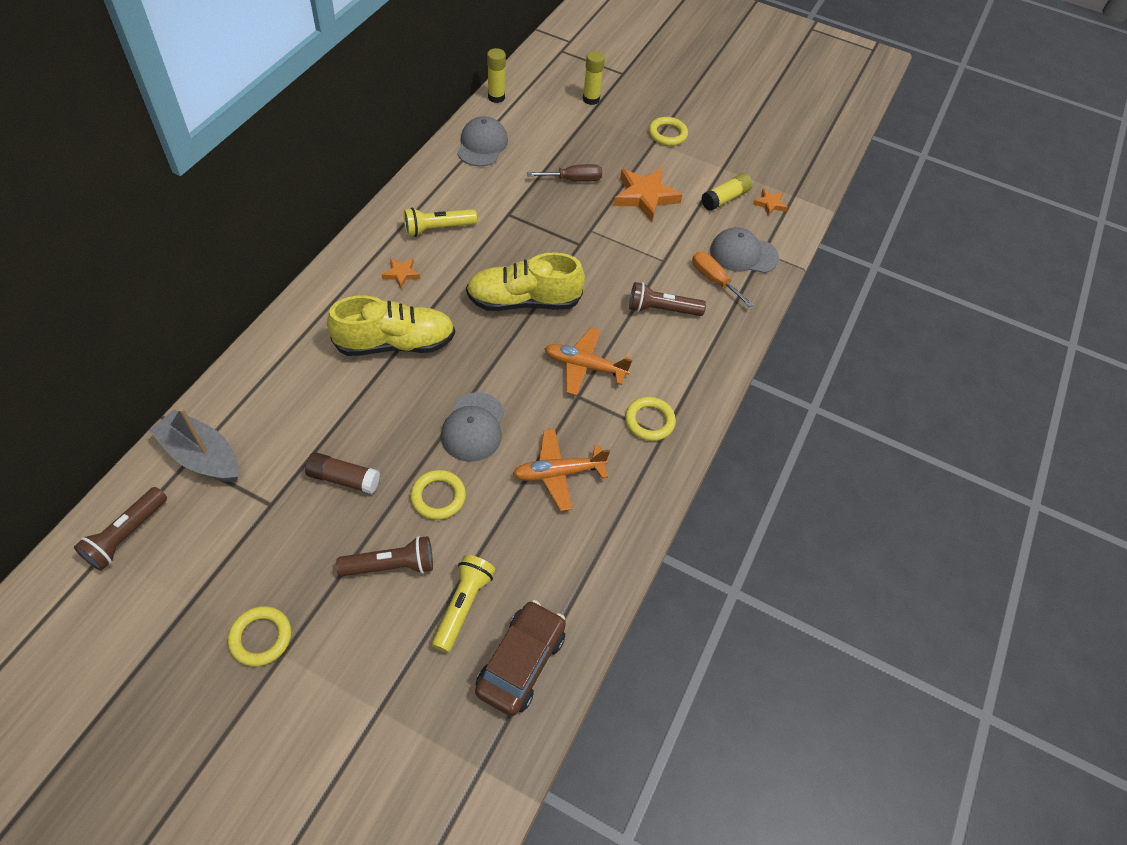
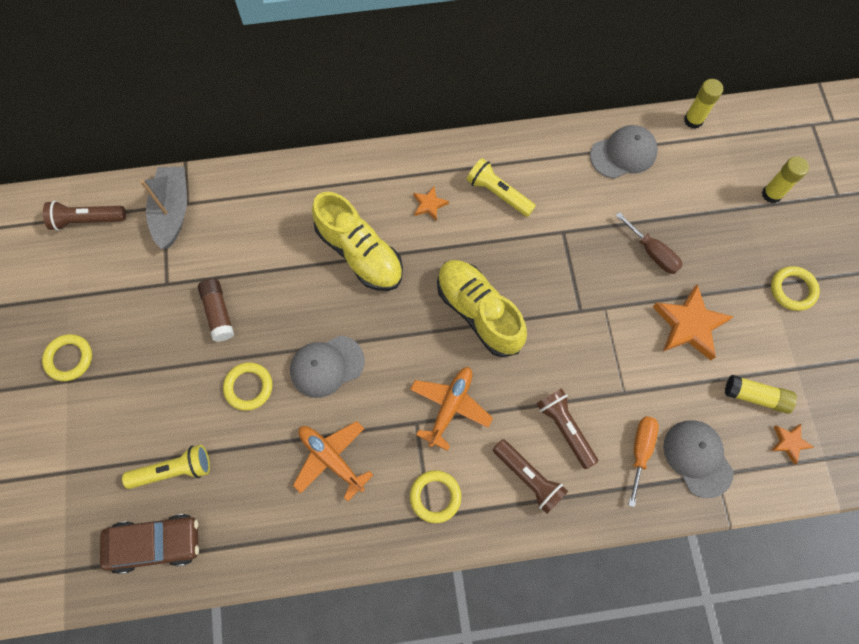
camera: 60 degrees right, 15 degrees up
brown flashlight [336,536,433,576] -> brown flashlight moved to [493,439,568,514]
orange plane [544,328,632,396] -> orange plane turned 45 degrees clockwise [410,367,493,451]

